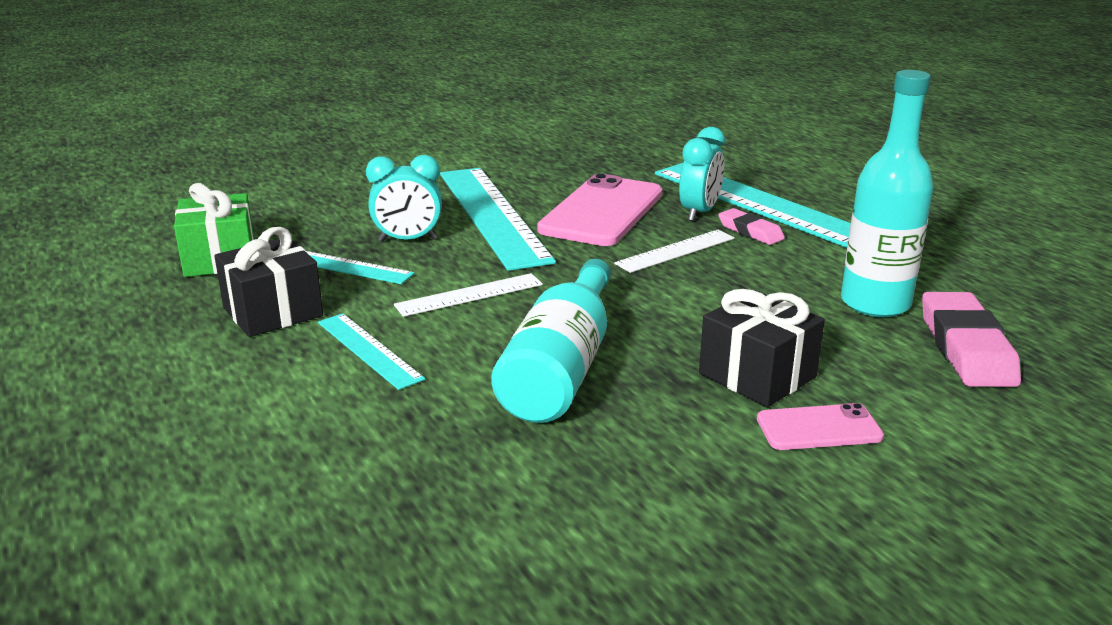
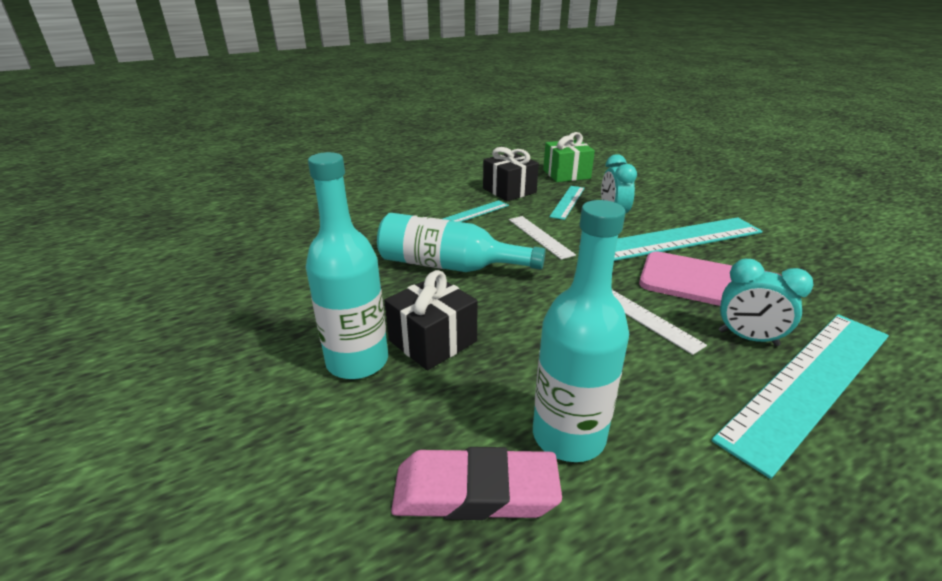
camera: 90 degrees right, 5 degrees up
pink eraser [718,208,785,245] -> none
pink phone [757,403,884,450] -> turquoise bottle [306,152,388,379]

